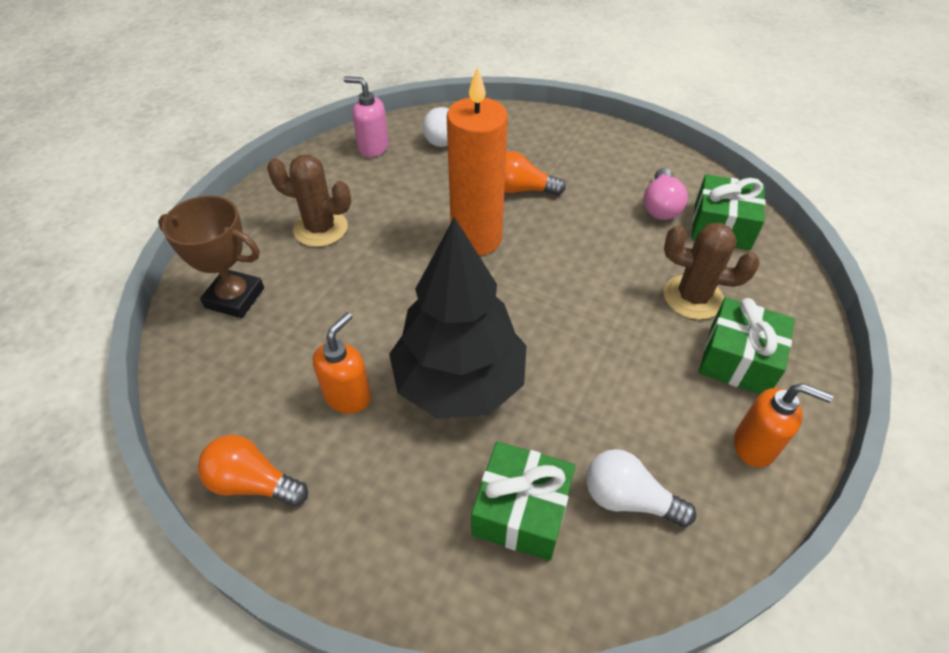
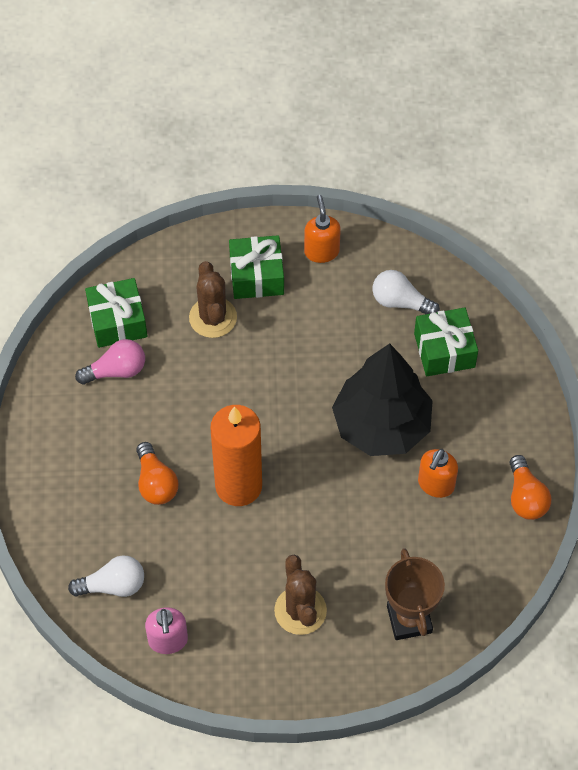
camera: 120 degrees left, 10 degrees up
orange soap dispenser [313,312,371,414] -> orange soap dispenser turned 60 degrees counterclockwise [418,449,458,498]
white light bulb [586,449,697,527] -> white light bulb turned 120 degrees clockwise [372,270,440,314]

